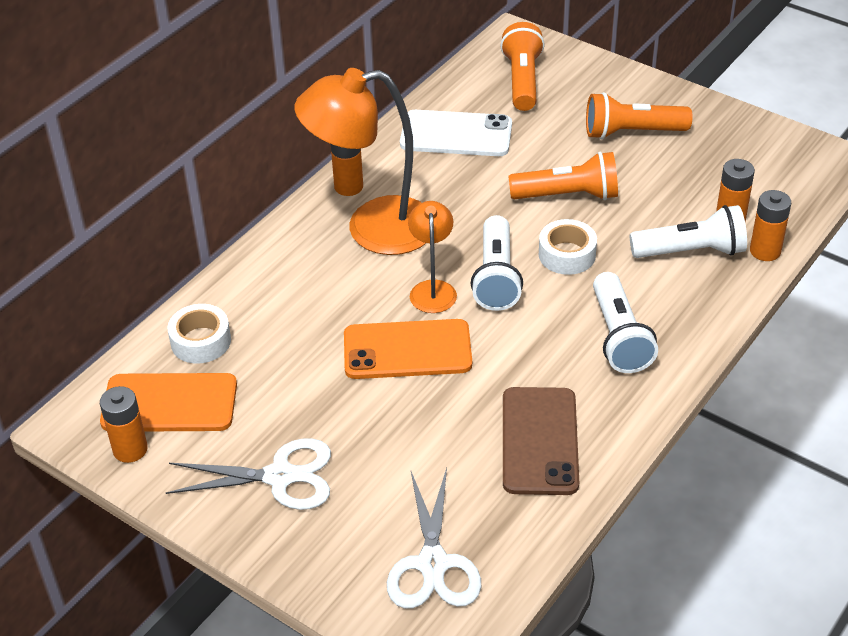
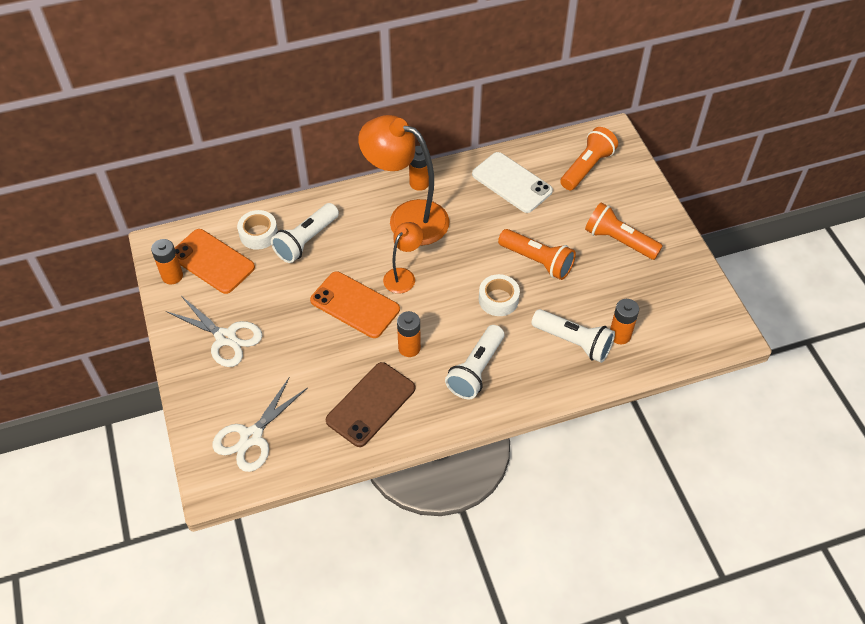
camera: 35 degrees right, 10 degrees up
white flashlight [471,215,523,311] -> white flashlight moved to [271,203,339,263]
orange battery [750,190,791,261] -> orange battery moved to [397,311,421,357]

